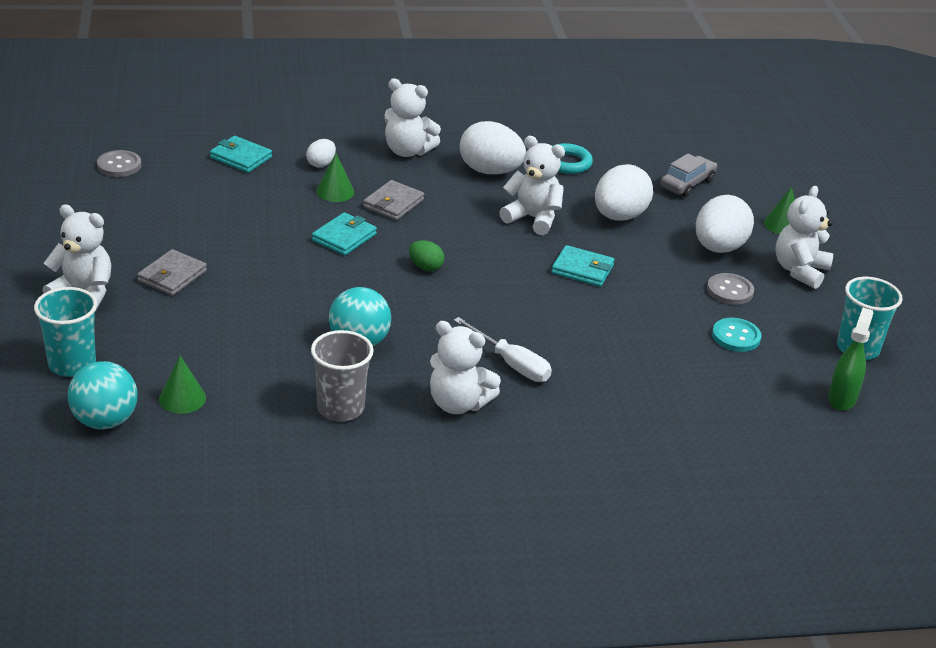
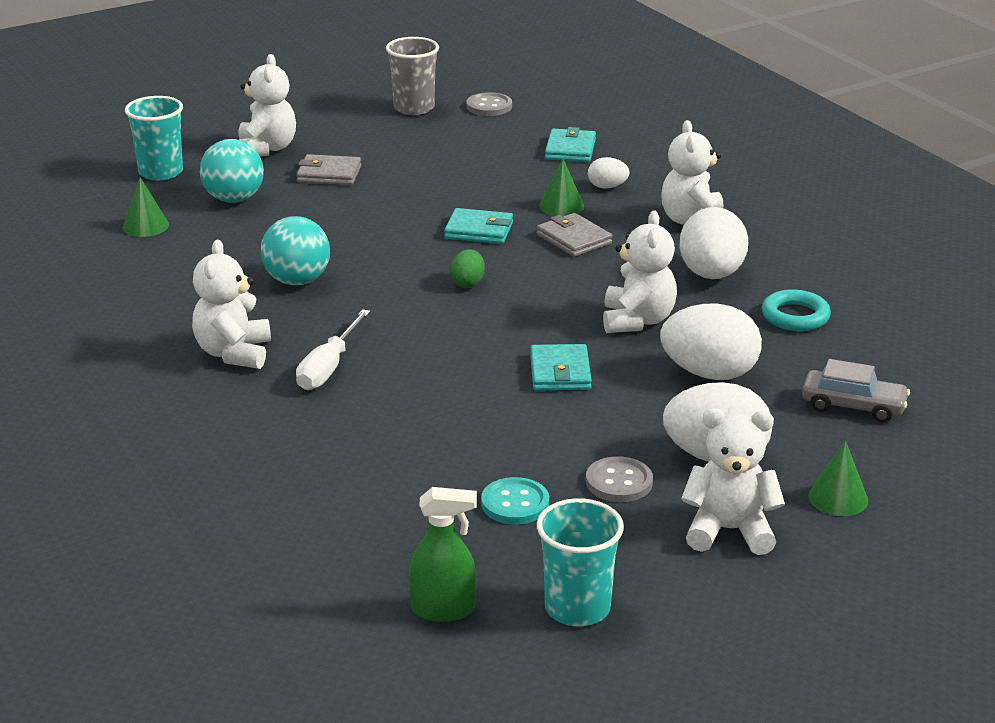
camera: 70 degrees right, 5 degrees down
turquoise ball [68,361,137,429] -> turquoise ball moved to [200,139,264,203]
grey cup [311,330,374,421] -> grey cup moved to [386,37,439,115]
grey wallet [363,180,424,220] -> grey wallet turned 45 degrees clockwise [537,213,612,257]

